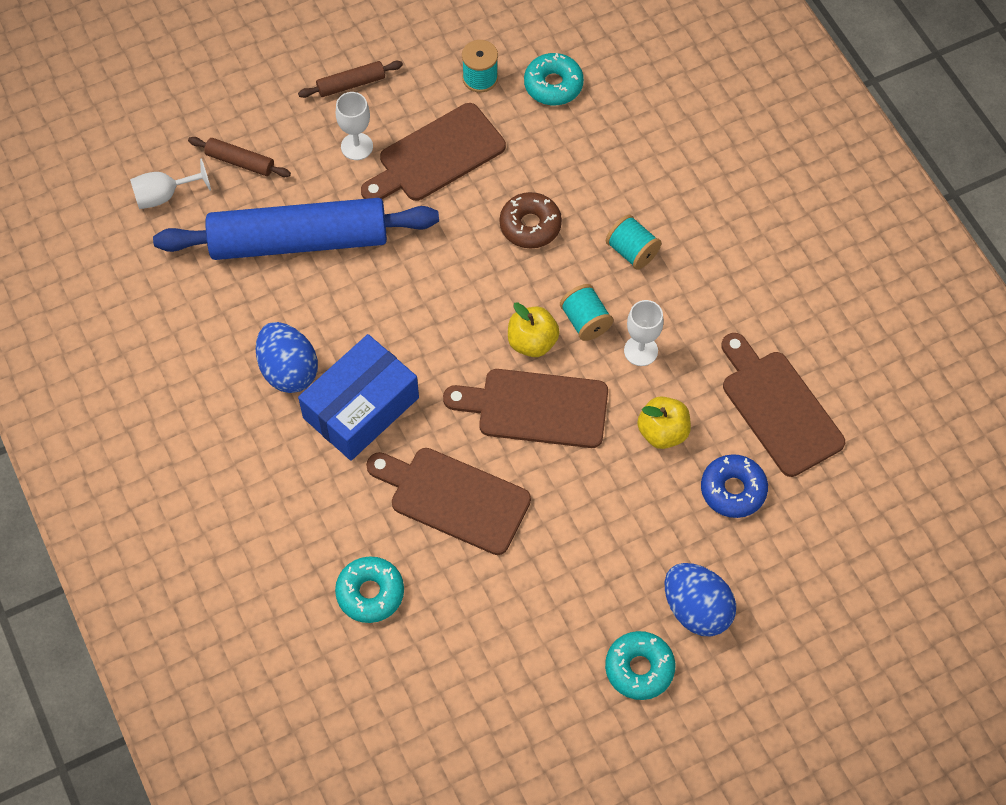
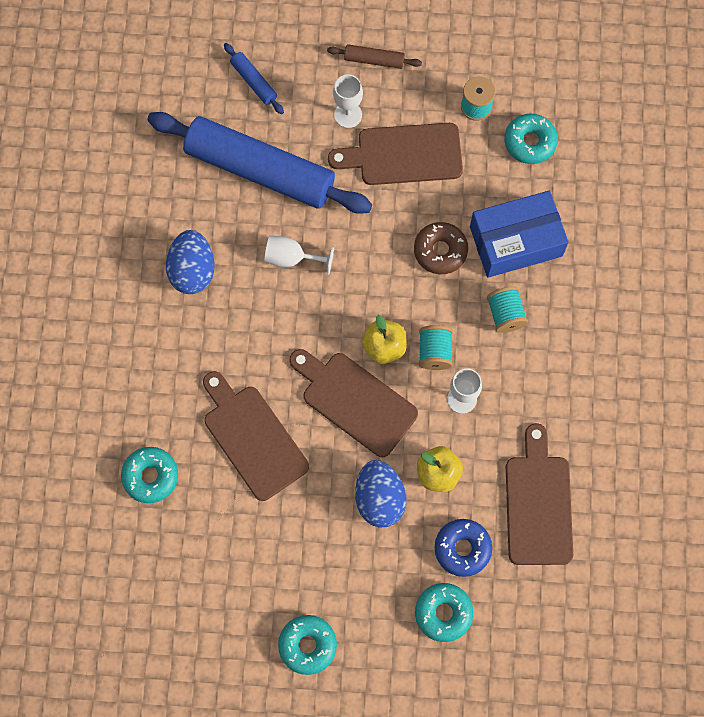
camera: 30 degrees right, 10 degrees up
white goblet [130,158,211,209] -> white goblet moved to [265,236,334,275]
brown rolling pin [188,137,291,177] -> blue rolling pin [224,43,284,114]
blue box [298,334,419,461] -> blue box moved to [470,191,569,278]
blue egg [665,563,736,636] -> blue egg moved to [355,460,406,527]
none -> turquoise donut [415,583,473,642]

